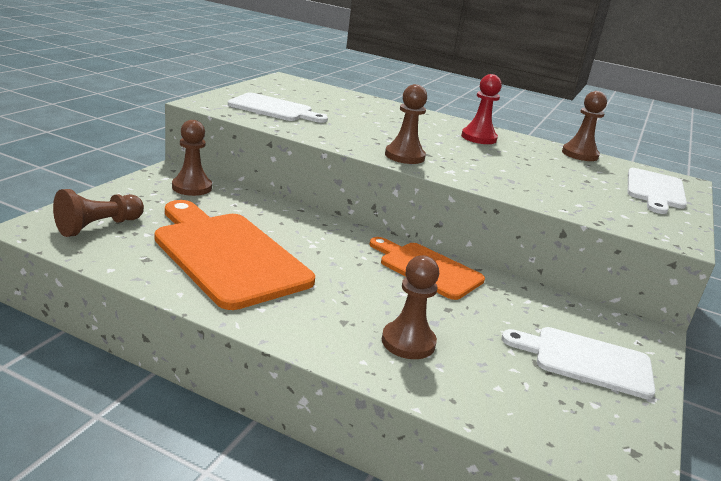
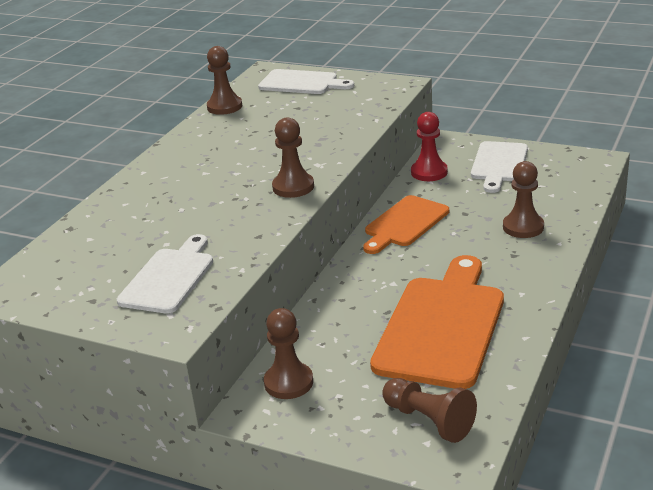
camera: 85 degrees left, 5 degrees up
orange cutting board [155,200,315,310] -> orange cutting board turned 150 degrees clockwise [370,255,504,389]
red pawn [461,74,502,144] -> red pawn moved to [411,112,448,181]

